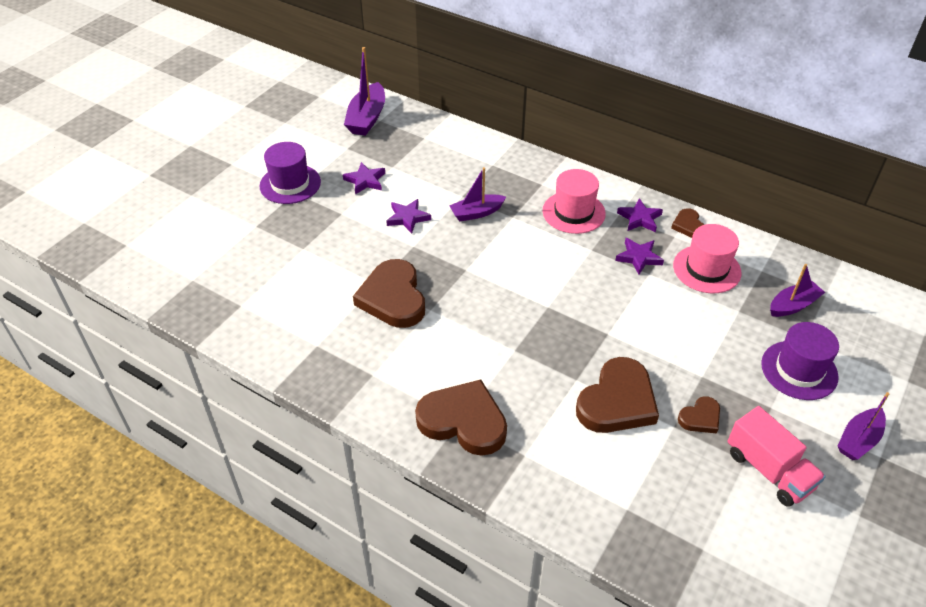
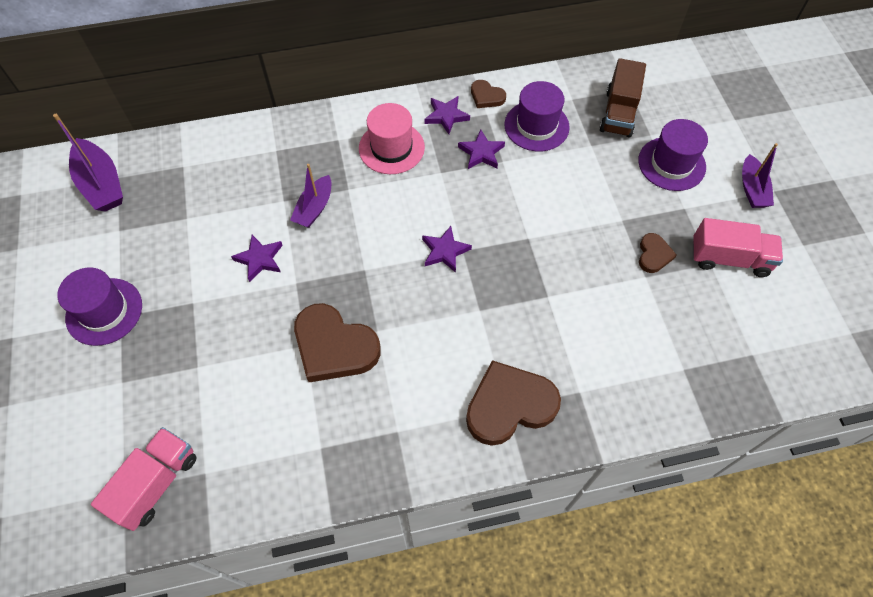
camera: 45 degrees left, 15 degrees up
purple star [343,162,385,195] -> purple star moved to [422,226,472,273]
brown heart [576,357,659,433] -> none
pink hat [673,224,741,293] -> purple hat [504,81,570,151]
purple boat [770,264,826,317] -> brown truck [600,58,646,137]
none -> pink truck [91,427,197,531]

